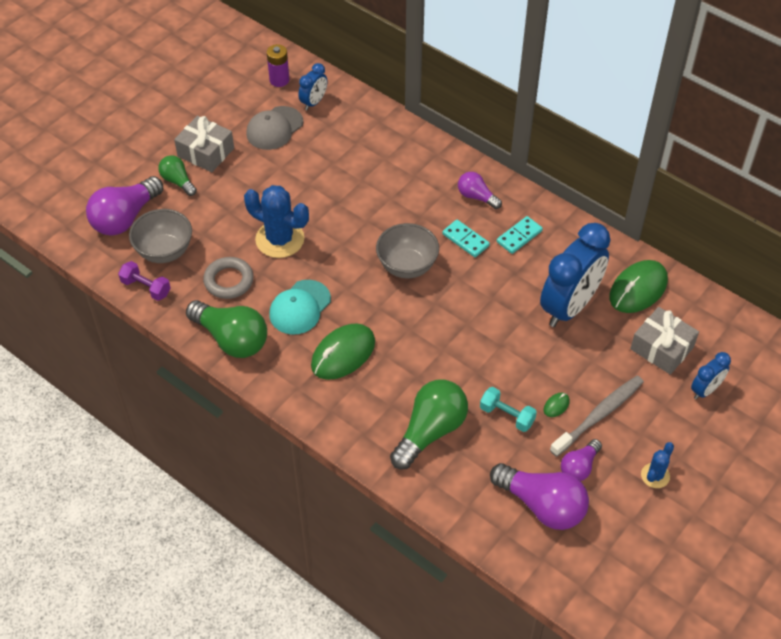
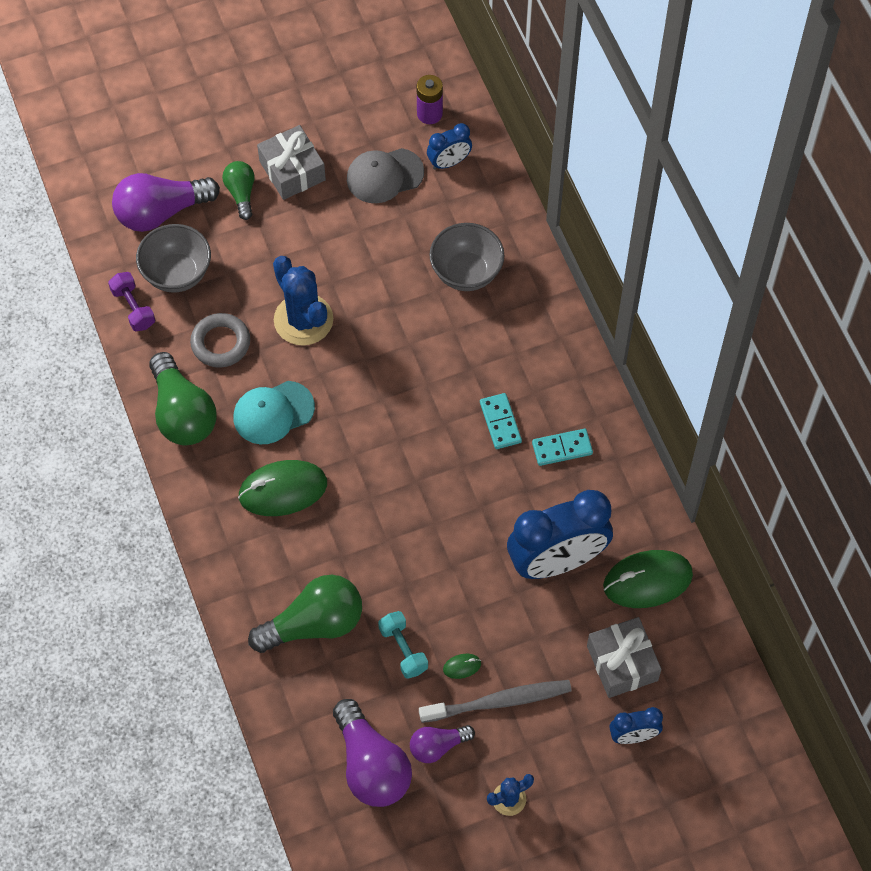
camera: 30 degrees right, 10 degrees up
grey bowl [376,223,439,278] -> grey bowl moved to [429,223,505,291]
purple light bulb [458,172,502,209] -> none

